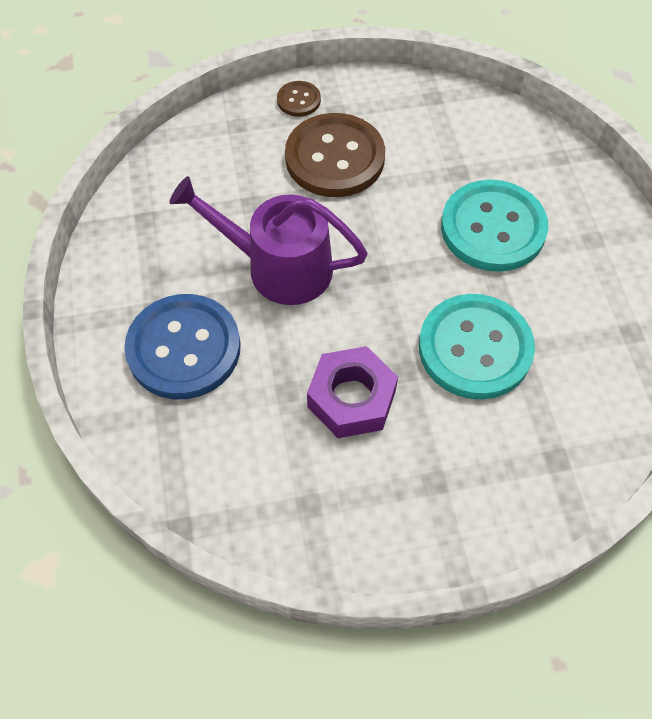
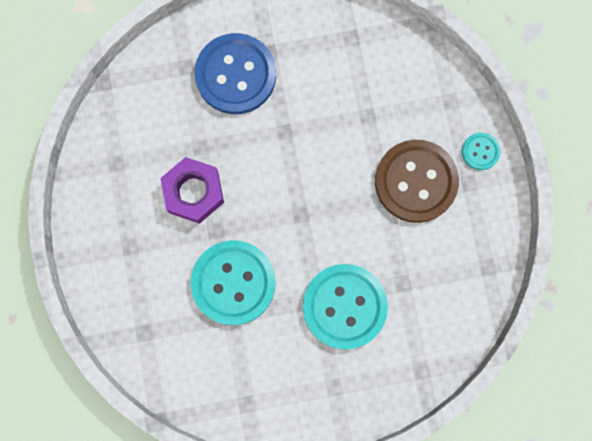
camera: 90 degrees right, 20 degrees up
purple watering can [169,176,368,305] -> none
brown button [277,81,321,117] -> turquoise button [462,133,500,170]

